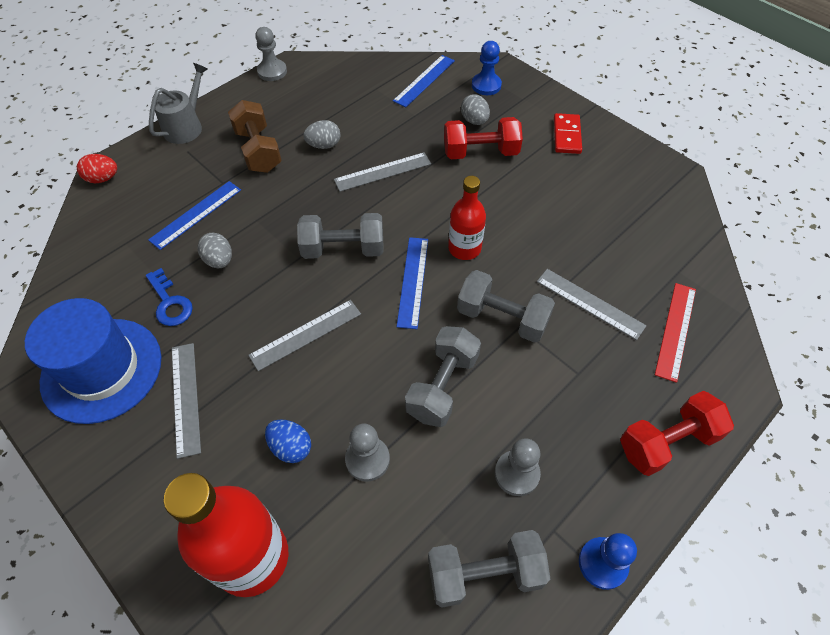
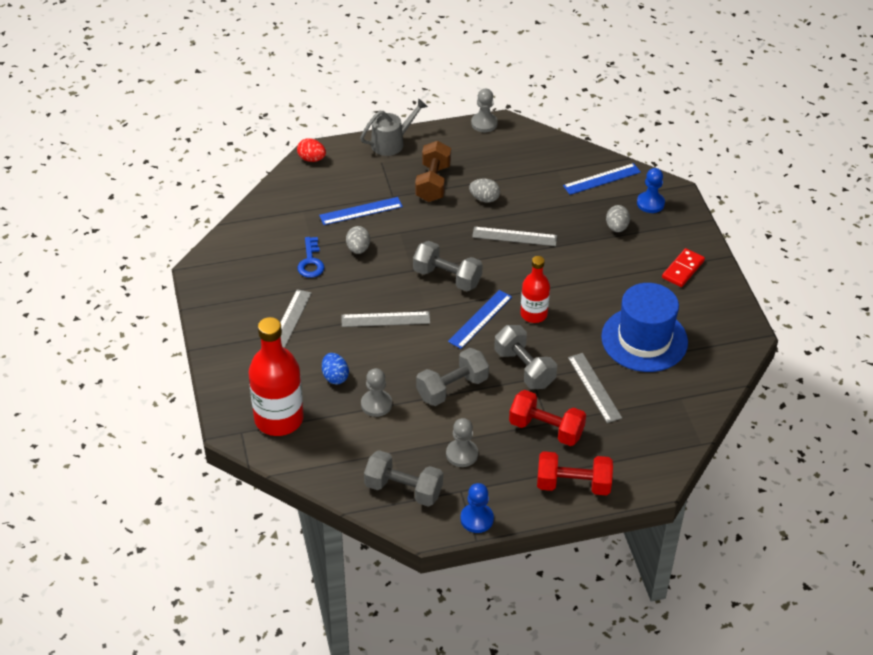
camera: 30 degrees right, 10 degrees down
blue hat [25,298,161,424] -> blue hat moved to [601,283,688,372]
red dumbbell [444,117,523,159] -> red dumbbell moved to [509,390,586,446]
red ruler [655,283,696,383] -> none

